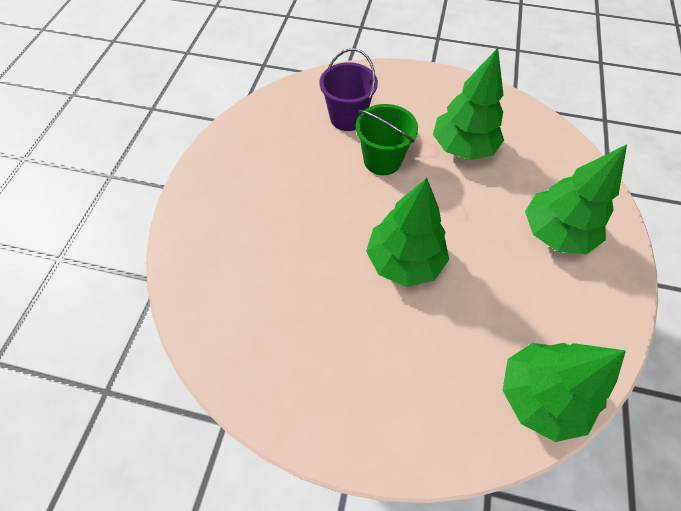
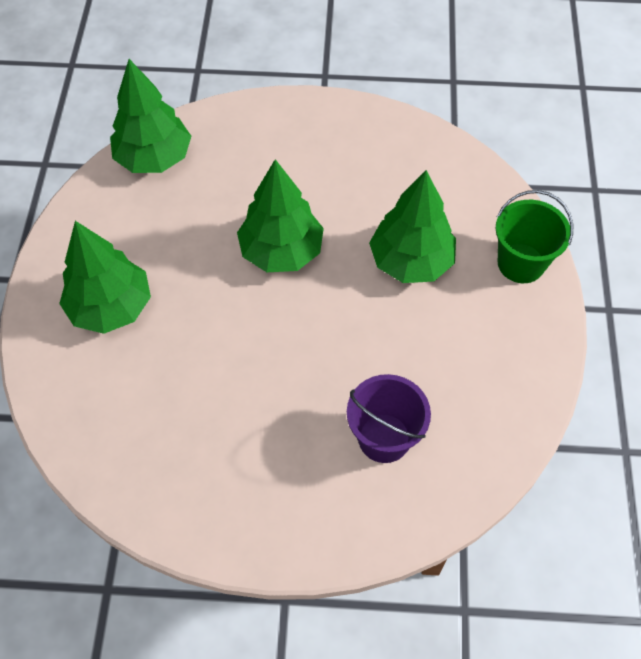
camera: 170 degrees right, 0 degrees up
green bucket [356,104,418,175] -> green bucket moved to [496,190,573,283]
green tree [433,48,504,160] -> green tree moved to [369,170,456,283]

